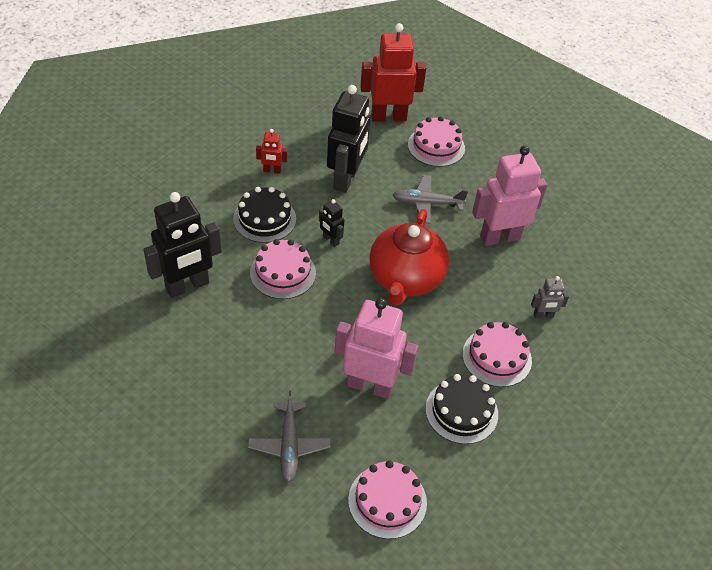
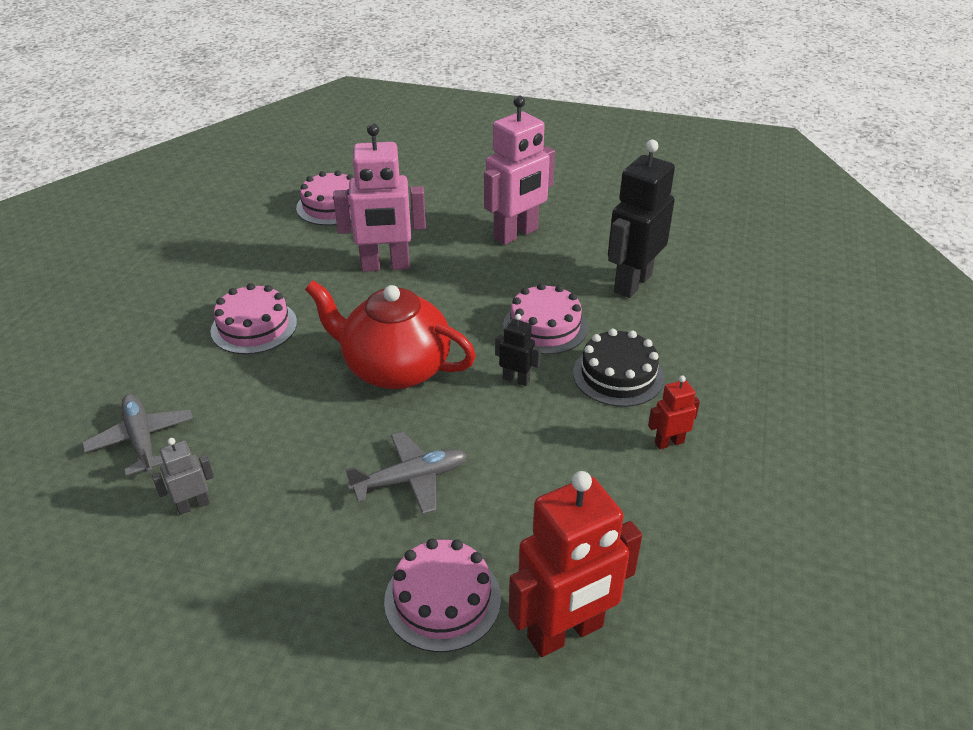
camera: 160 degrees right, 10 degrees down
grey plane [248,391,331,482] -> grey plane moved to [82,394,193,476]
black robot [327,85,370,193] -> none
red teapot [369,209,449,306] -> red teapot turned 60 degrees counterclockwise [305,280,476,389]
black cake [425,374,498,444] -> none
pink robot [472,146,547,246] -> pink robot moved to [484,96,555,245]
grey robot [531,276,569,318] -> grey robot moved to [152,438,214,515]

